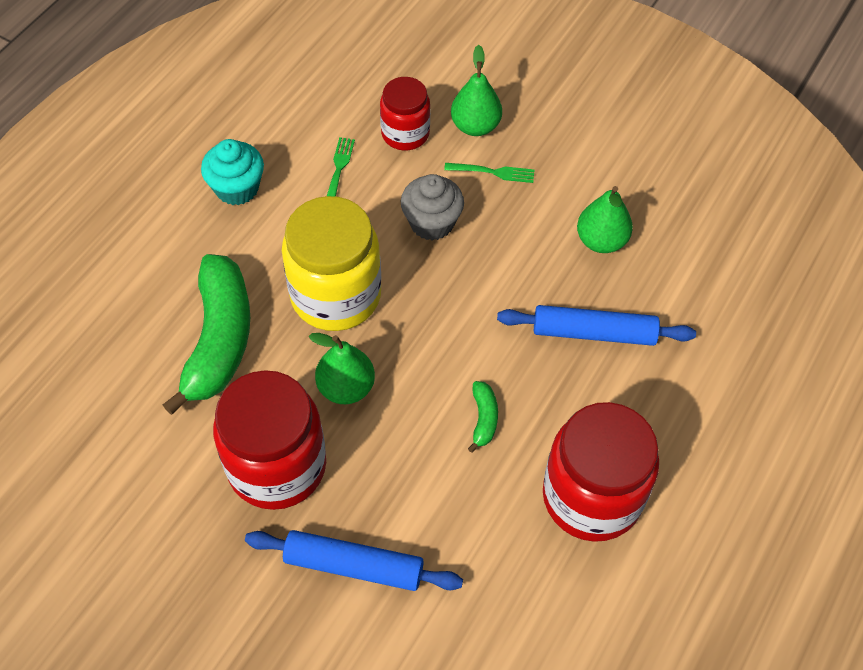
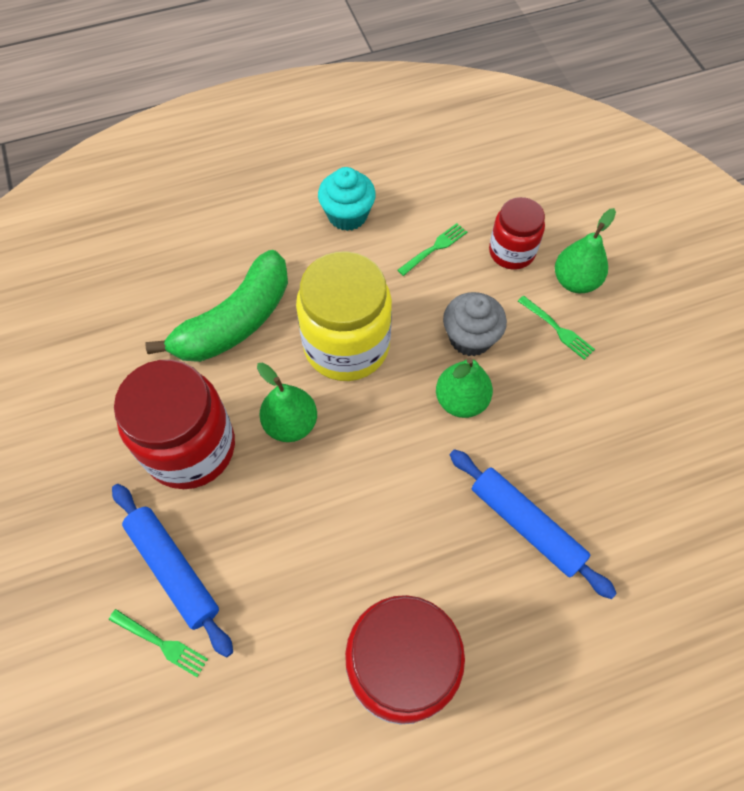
camera: 40 degrees right, 5 degrees up
green banana [468,381,498,453] -> none
green pear [577,186,633,253] -> green pear moved to [436,358,493,418]
none -> green fork [109,609,208,677]

